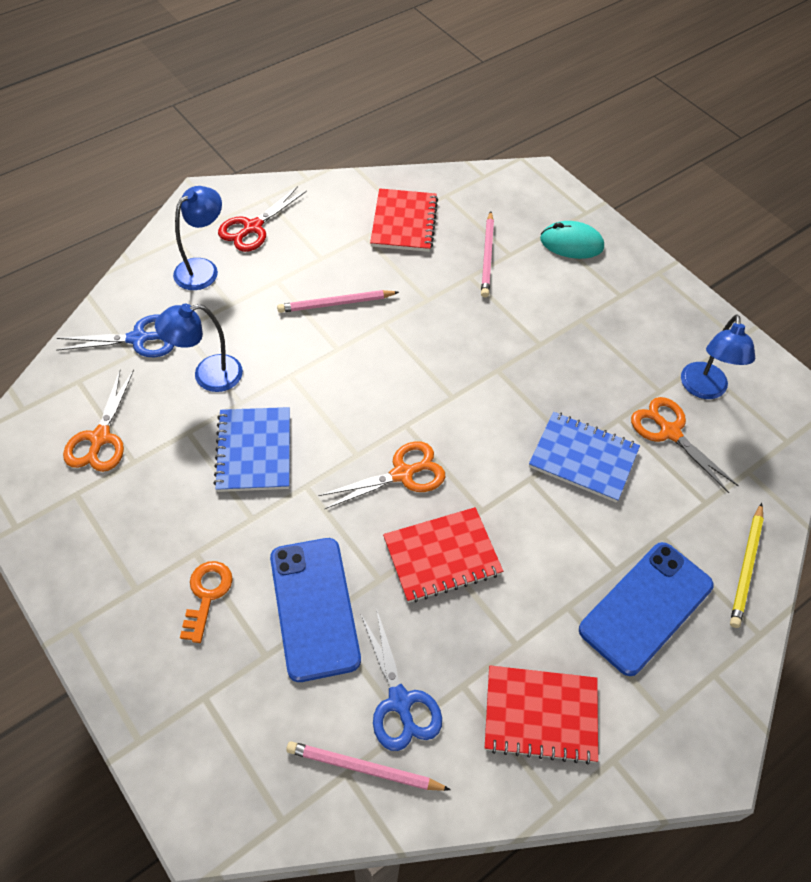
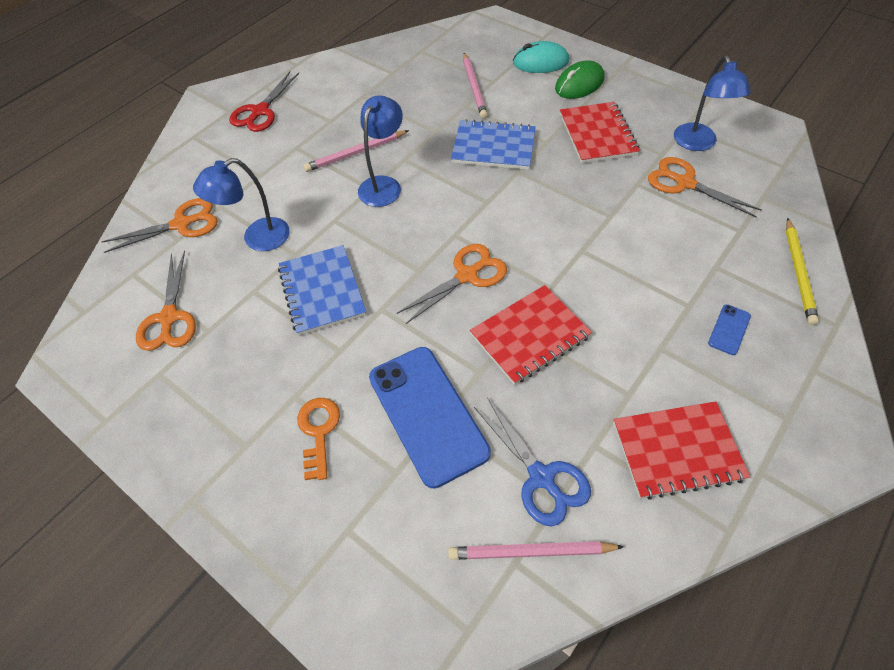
camera: 10 degrees left, 0 degrees up
blue scissors [56,314,174,357] -> orange scissors [102,198,218,253]
blue lamp [173,186,222,290] -> blue lamp moved to [358,95,403,207]
red notebook [370,188,438,252] -> red notebook moved to [560,102,640,163]
blue notebook [529,412,640,503] -> blue notebook moved to [451,119,536,170]
blue phone [579,542,714,676] -> blue phone [708,304,751,355], size x0.42
none -> green mouse [555,60,604,99]

